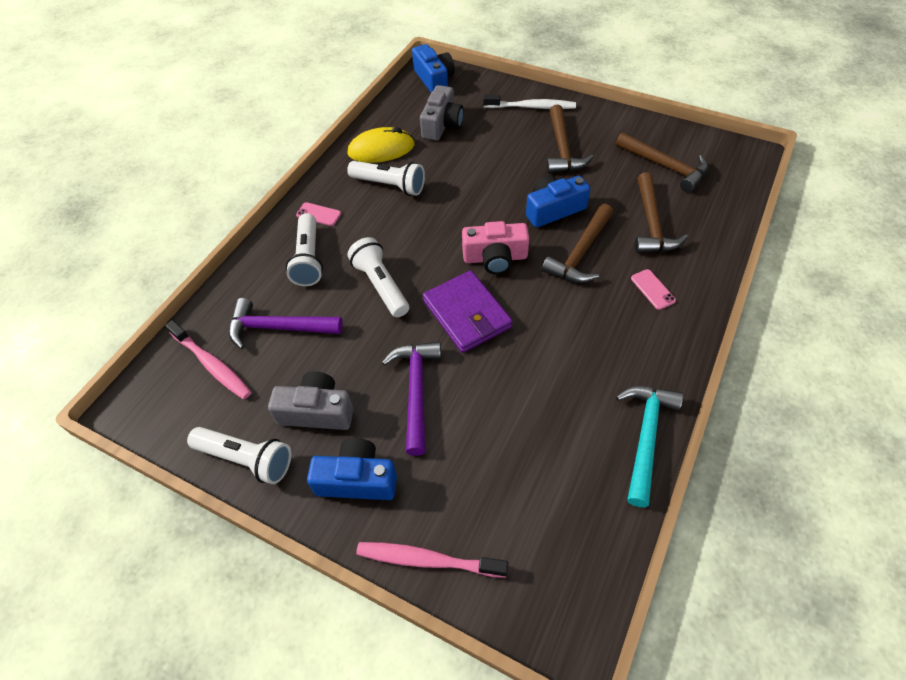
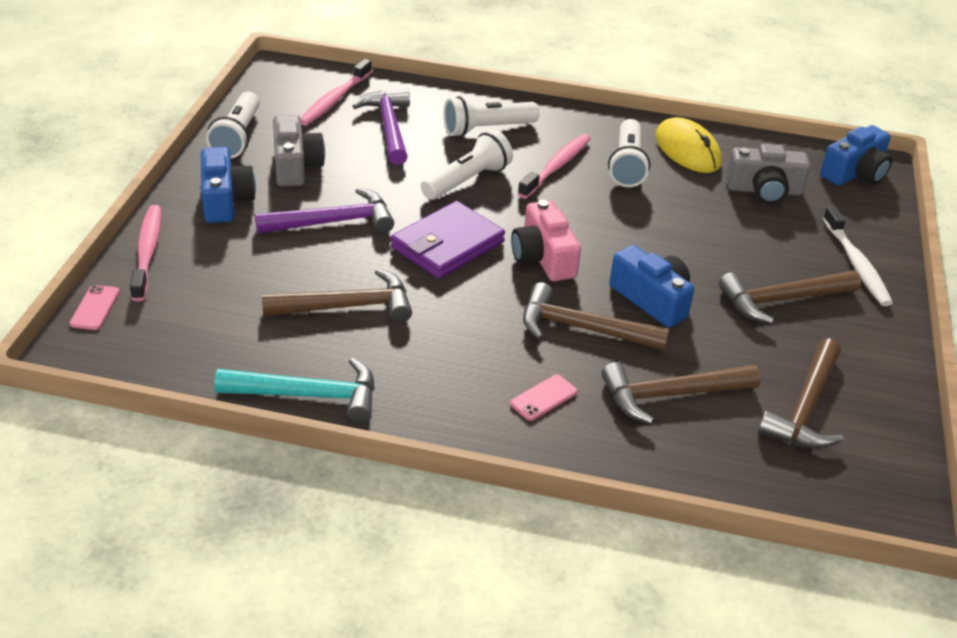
camera: 70 degrees right, 15 degrees down
pink phone [296,202,341,226] -> pink phone moved to [70,285,120,330]
none -> brown hammer [262,269,412,322]
none -> pink toothbrush [517,134,591,199]

